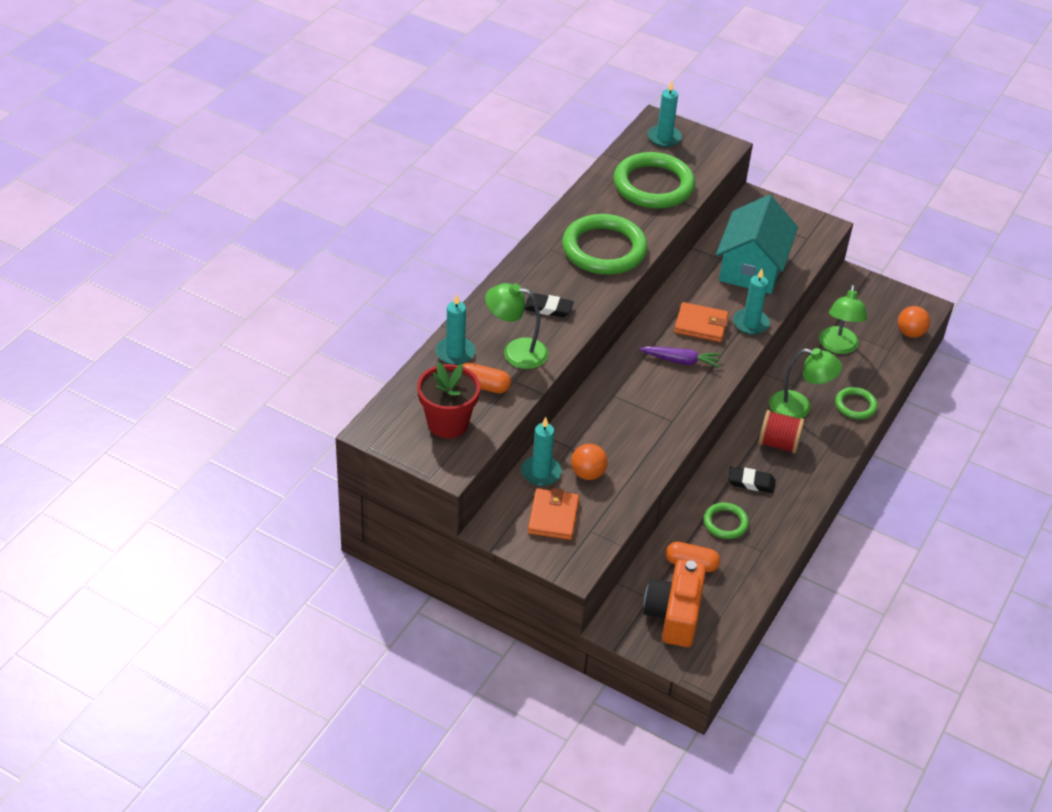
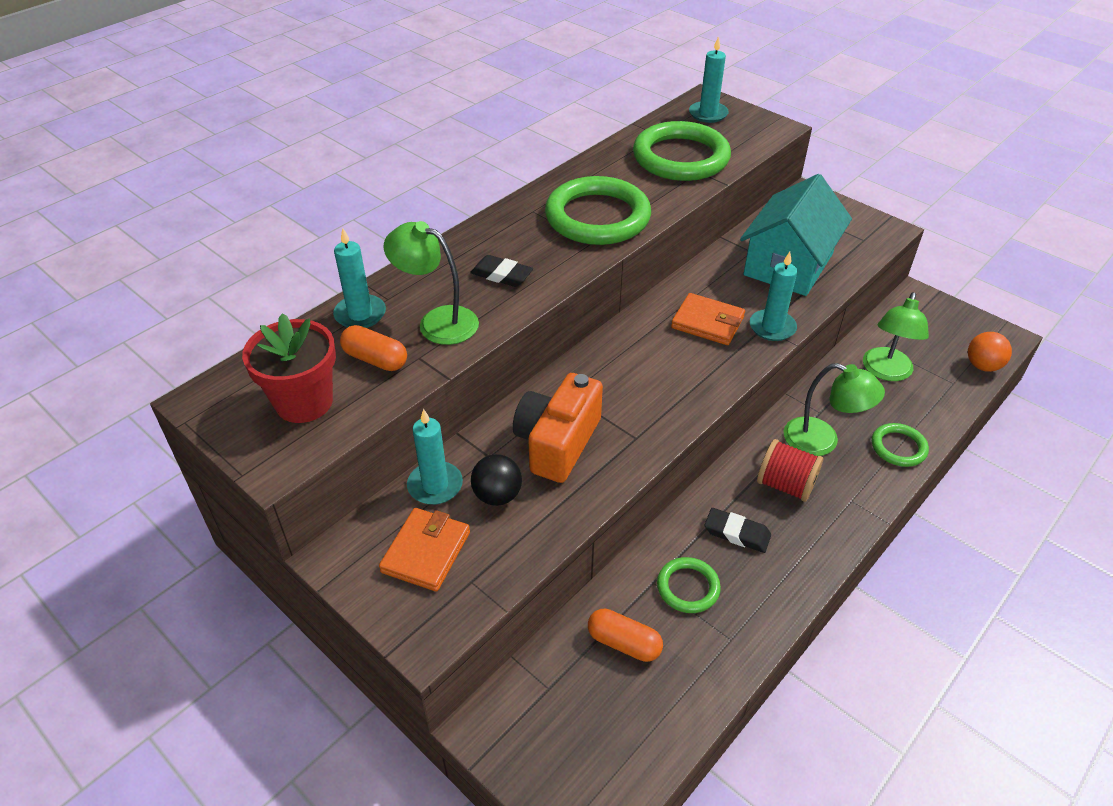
camera: 15 degrees right, 0 degrees up
orange ball [571,444,608,480] -> black ball [471,454,522,506]
purple carrot [639,346,722,368] -> none
orange camera [643,559,706,647] -> orange camera moved to [513,373,603,483]

